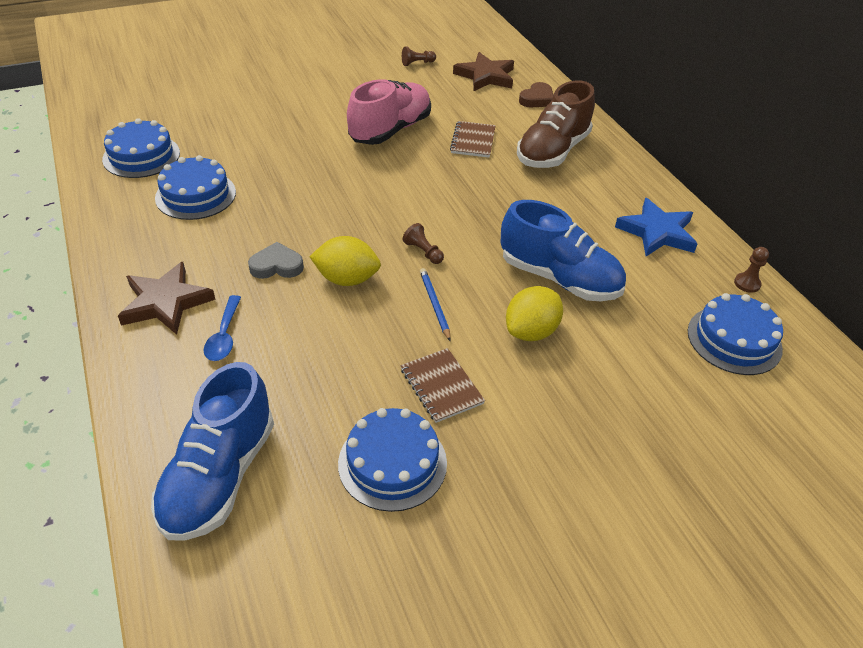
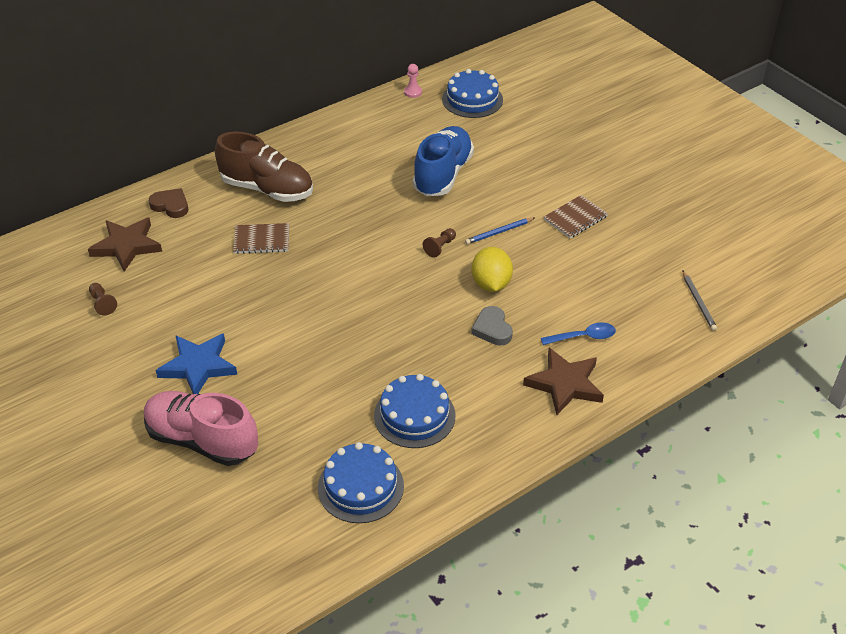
camera: 100 degrees left, 0 degrees up
blue shoe [151,362,274,541] -> grey pencil [683,271,717,331]
blue cake [338,408,447,512] -> none
pink shoe [347,79,431,145] -> pink shoe moved to [144,391,258,466]
yellow lemon [506,286,563,341] -> none
blue star [615,198,698,256] -> blue star moved to [155,333,237,394]
brown pawn [734,247,769,293] -> pink pawn [404,64,422,98]

